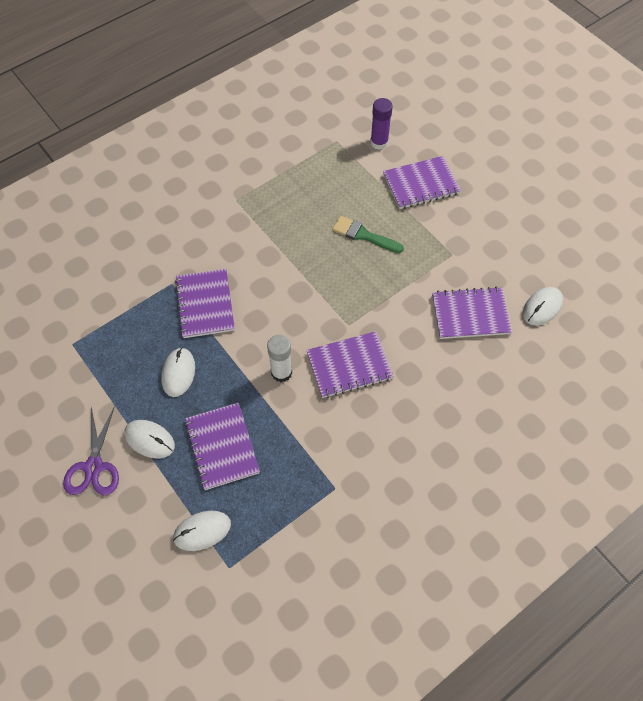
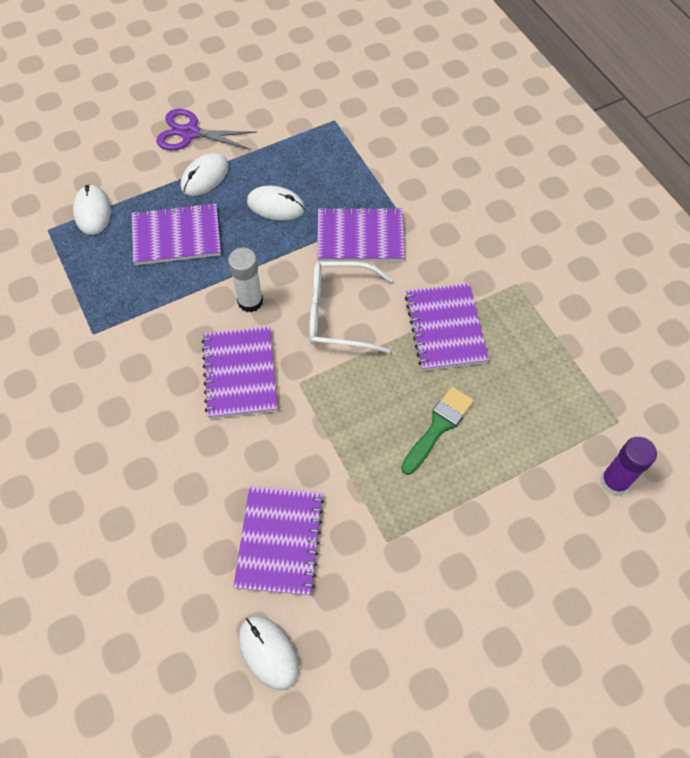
camera: 100 degrees right, 0 degrees up
purple notebook [383,156,461,209] -> purple notebook moved to [405,283,489,371]
none -> white glasses [309,261,393,353]

